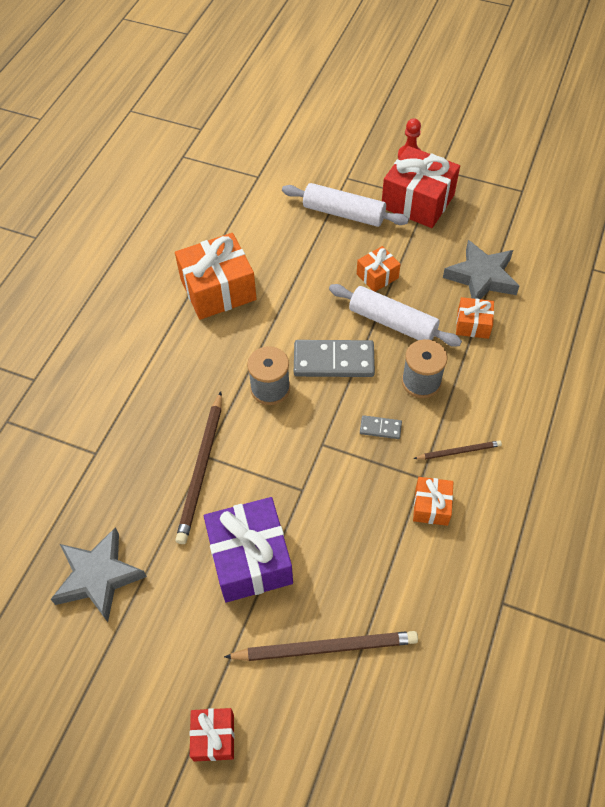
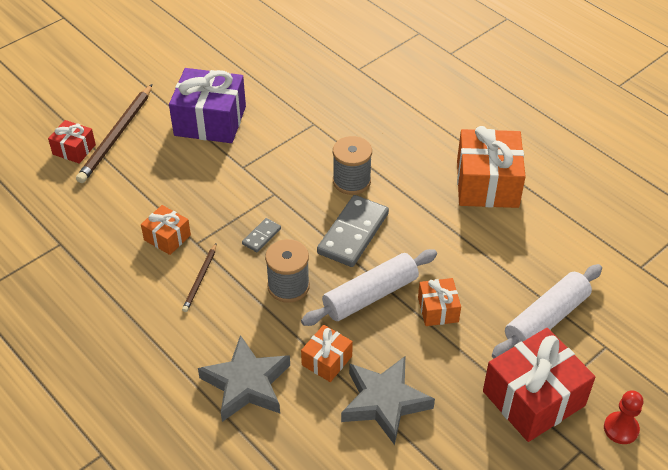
camera: 115 degrees right, 10 degrees down
grey star [50,527,147,622] -> grey star moved to [198,335,290,422]
brown pencil [175,392,222,544] -> none
red gift [190,708,234,762] -> red gift moved to [48,120,96,164]

